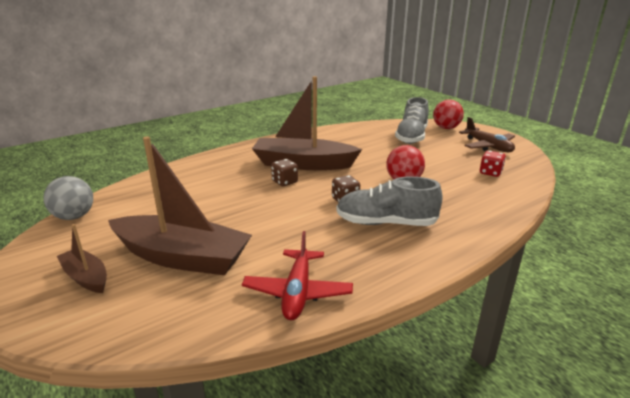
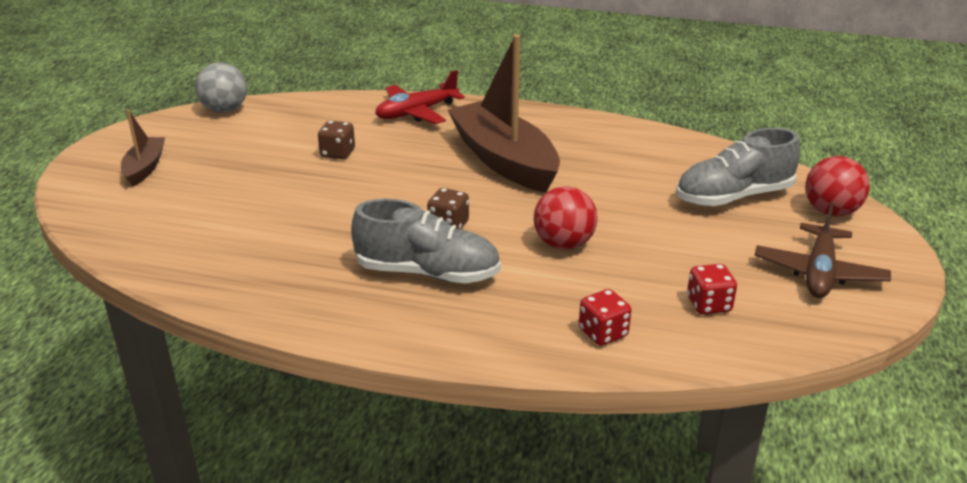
camera: 50 degrees right, 5 degrees up
brown boat [108,136,252,275] -> none
red plane [242,231,353,320] -> red plane moved to [375,70,465,124]
brown dice [271,159,298,186] -> brown dice moved to [318,121,355,159]
grey shoe [336,176,443,226] -> grey shoe turned 135 degrees clockwise [351,199,501,283]
none -> red dice [579,289,631,346]

